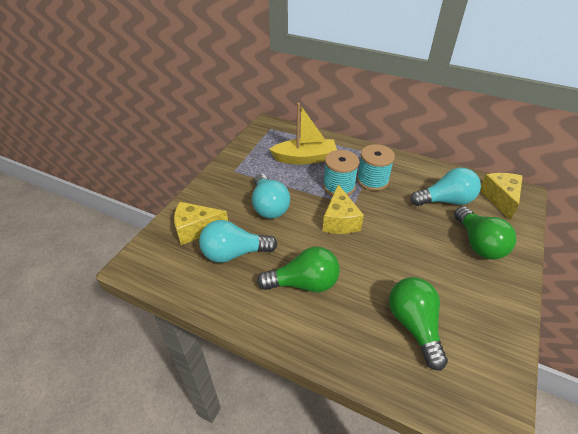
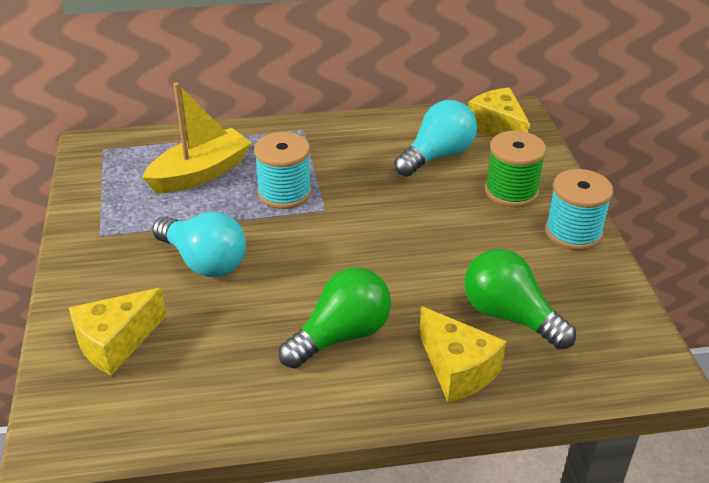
camera: 35 degrees left, 5 degrees down
turquoise light bulb [199,220,278,263] -> none
yellow cheese [323,184,364,234] -> yellow cheese moved to [419,306,506,402]
turquoise spool [357,144,395,191] -> turquoise spool moved to [545,169,614,250]
green light bulb [454,206,517,259] -> green spool [485,131,546,207]

